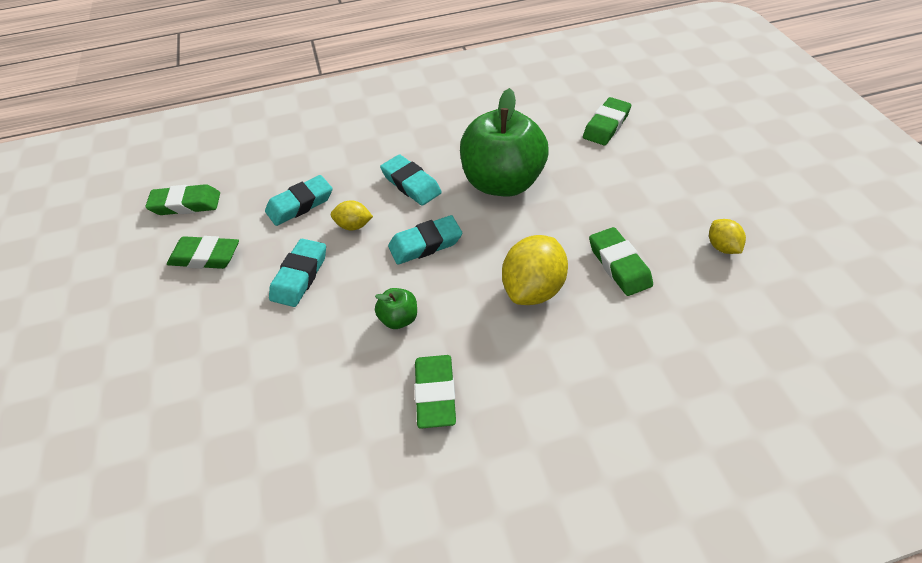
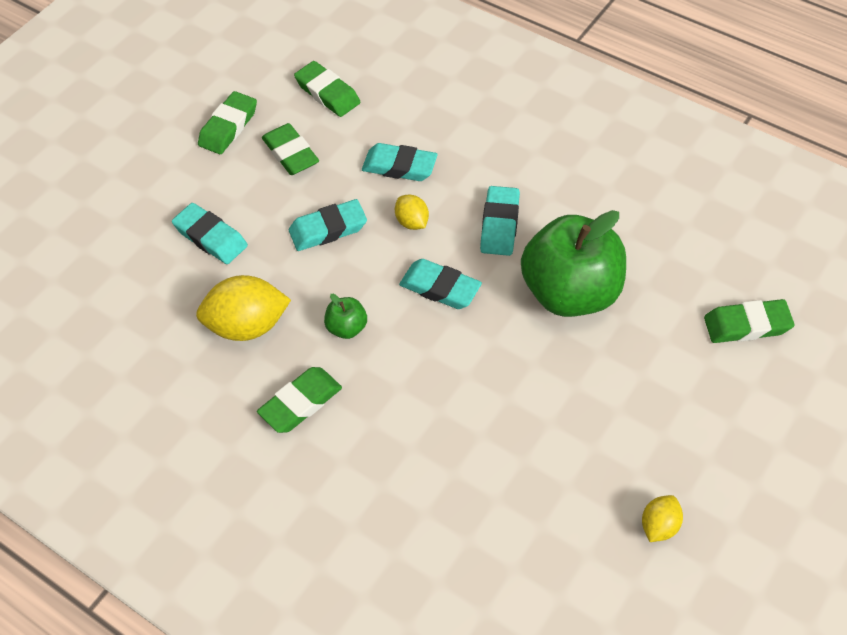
camera: 50 degrees right, 5 degrees up
yellow lemon [502,235,568,305] -> yellow lemon moved to [196,275,291,341]
green eraser [589,227,653,296] -> green eraser moved to [198,91,257,154]
none -> turquoise eraser [172,203,248,264]

